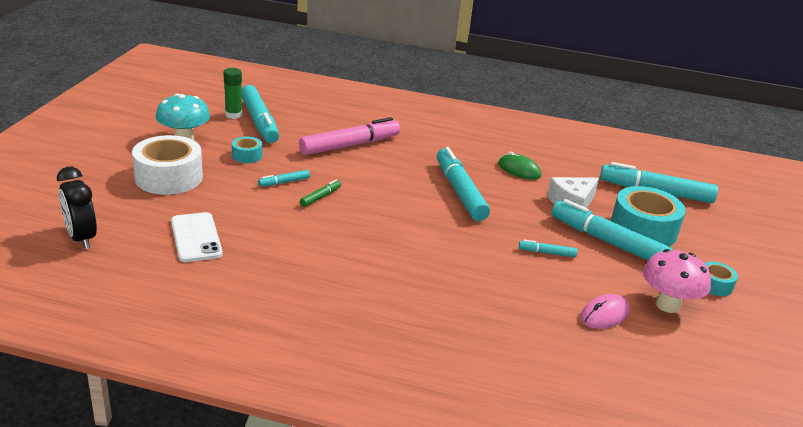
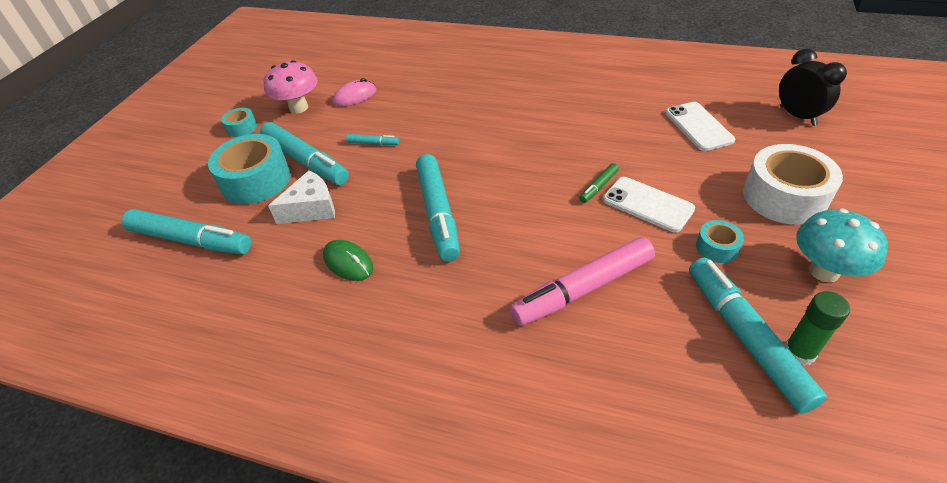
camera: 170 degrees left, 15 degrees up
turquoise marker [258,170,310,187] -> white phone [603,177,695,232]

